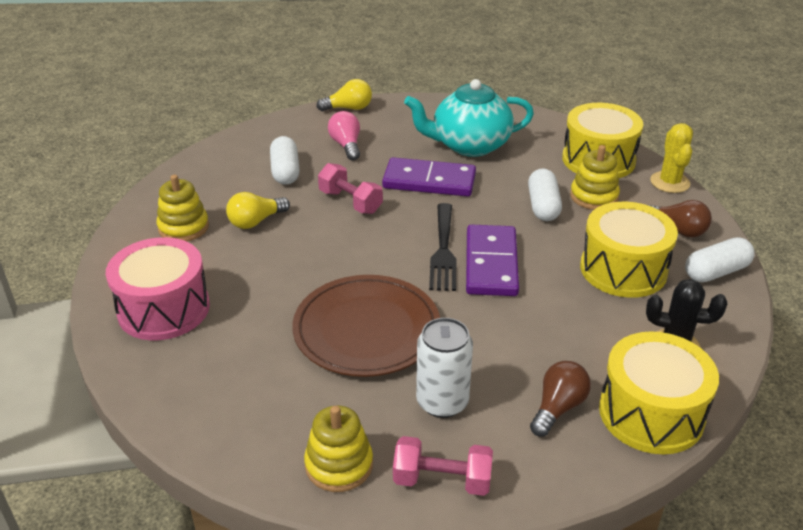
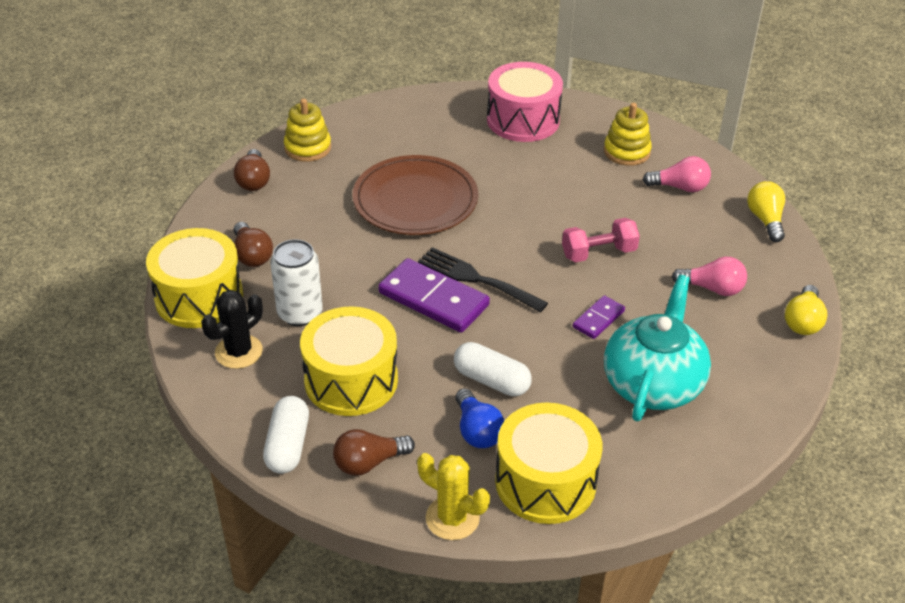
camera: 120 degrees right, 5 degrees up
yellow light bulb [226,192,290,229] -> yellow light bulb moved to [747,181,785,242]
white capsule [270,136,300,185] -> none
purple domino [382,157,476,197] -> purple domino [573,295,625,339], size x0.52
pink dumbbell [393,436,493,496] -> brown light bulb [234,149,270,191]
white can [416,318,473,418] -> white can moved to [270,239,323,326]
yellow stacking toy [570,145,620,210] -> blue light bulb [455,388,504,448]
none -> pink light bulb [643,156,711,192]

